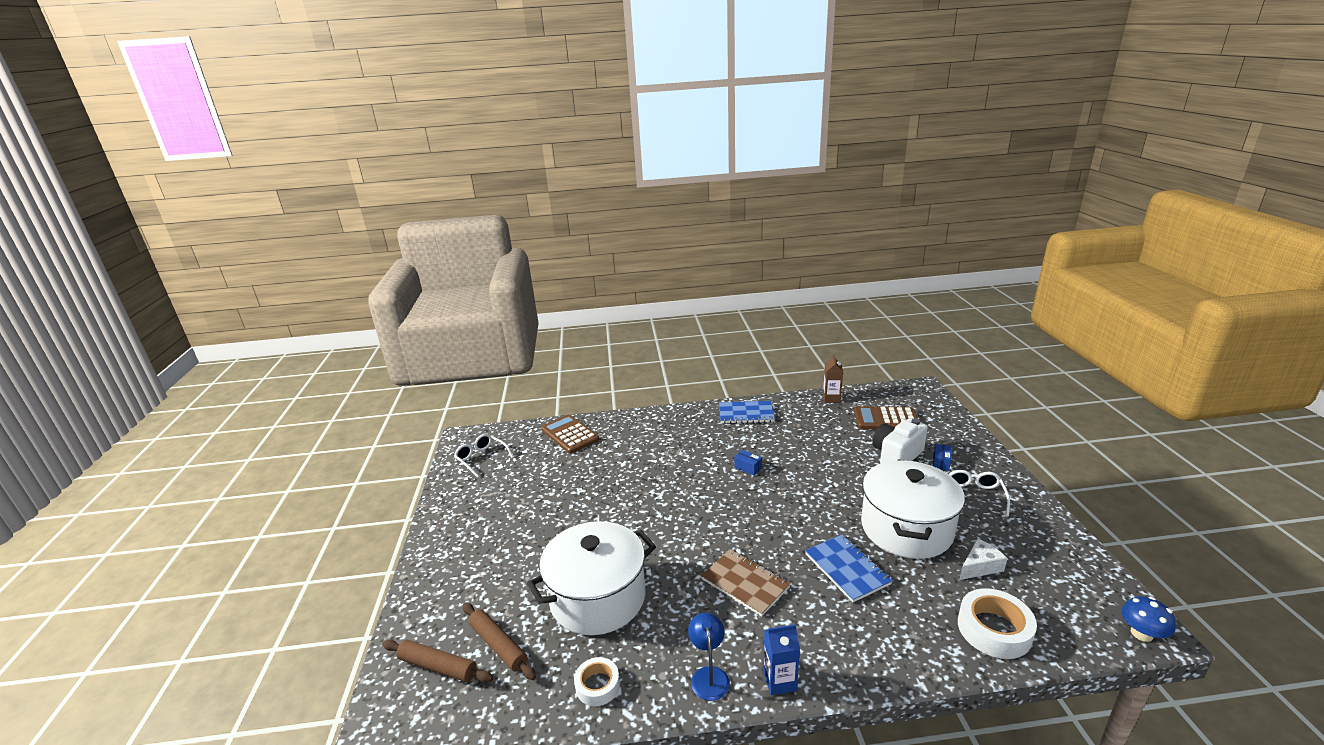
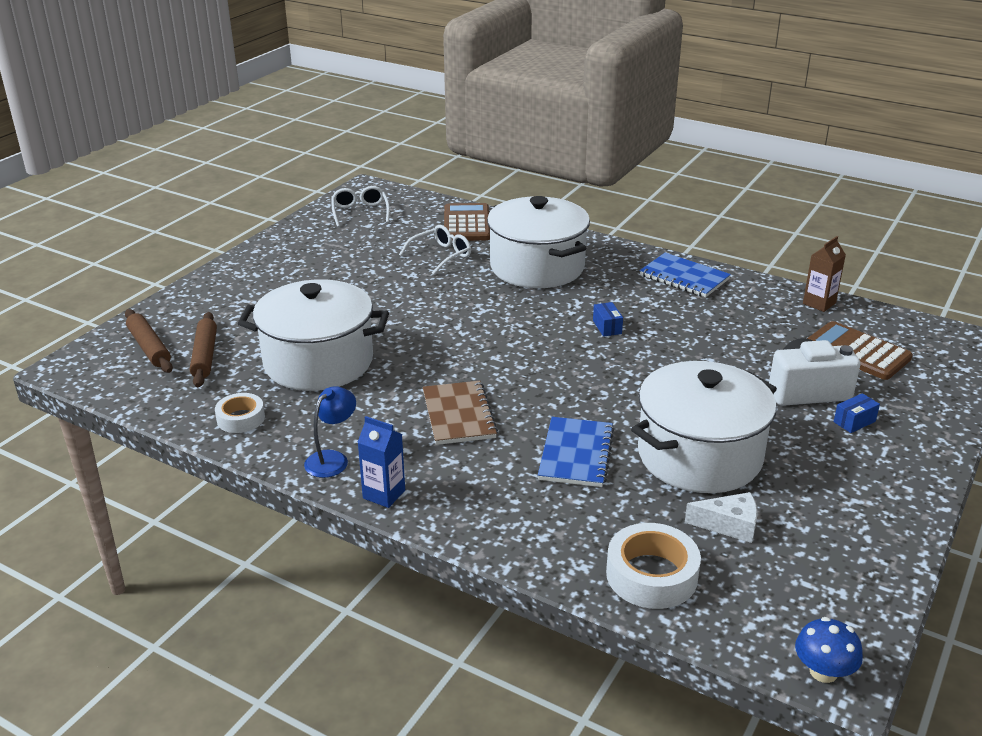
camera: 35 degrees right, 5 degrees up
white glasses [949,470,1010,516] -> white glasses moved to [399,225,471,275]
none -> white pot [487,196,590,288]

